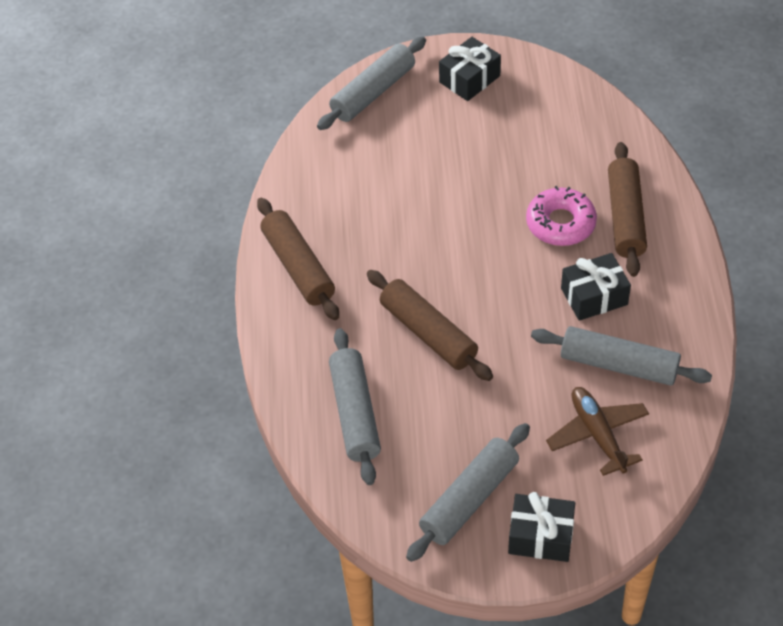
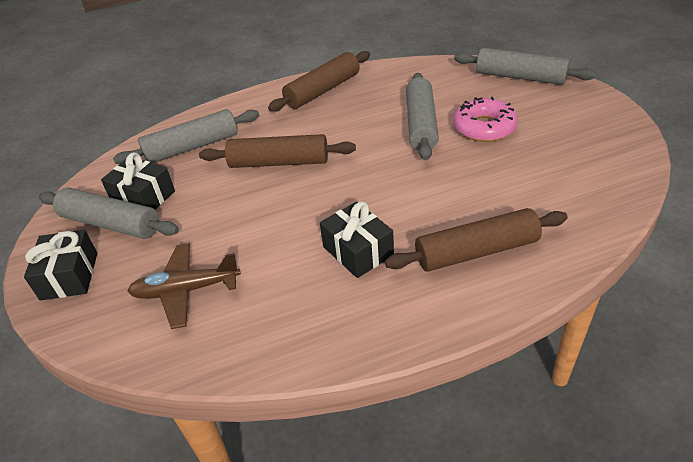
camera: 75 degrees right, 10 degrees down
brown rolling pin [367,270,493,381] -> brown rolling pin turned 60 degrees clockwise [199,134,356,168]
black gift [439,37,501,101] -> black gift moved to [101,152,175,209]
pink donut [526,186,597,246] -> pink donut moved to [453,97,518,142]
grey rolling pin [531,326,712,386] -> grey rolling pin moved to [406,73,439,160]
brown plane [546,387,649,476] -> brown plane turned 150 degrees counterclockwise [128,243,241,329]

